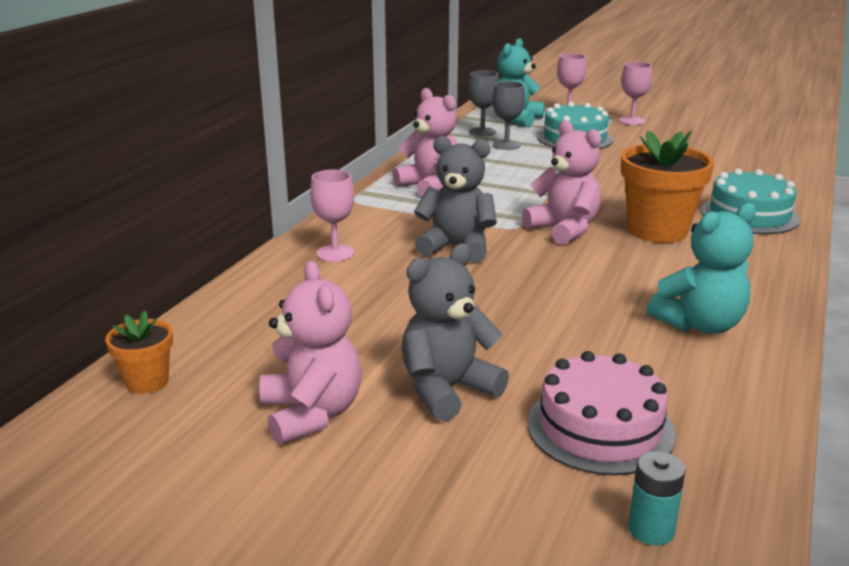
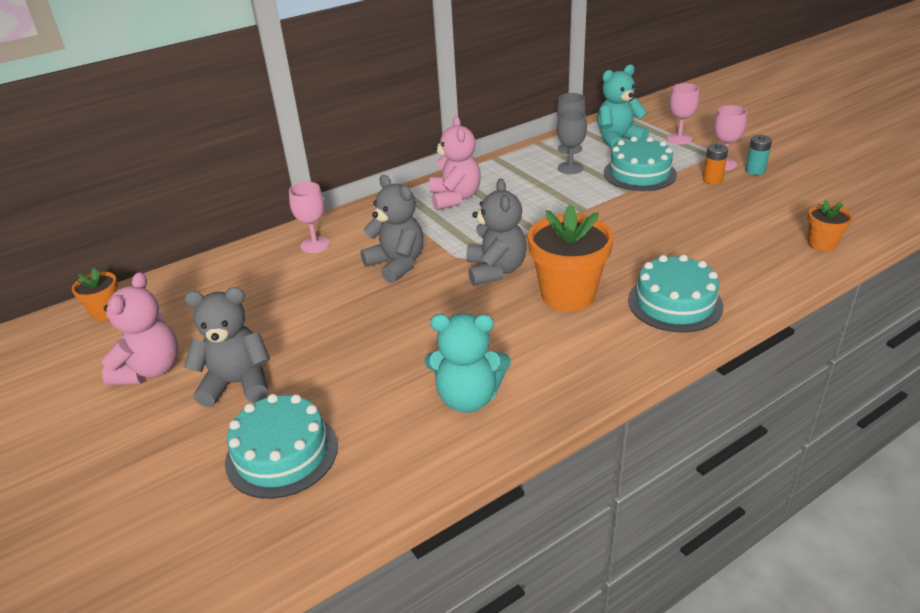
camera: 35 degrees right, 10 degrees up
pink teddy bear [522,120,601,245] -> grey teddy bear [466,179,527,286]
pink cake [528,351,676,475] -> turquoise cake [225,394,338,499]
turquoise battery [628,451,686,546] -> turquoise battery moved to [745,135,772,175]
none -> orange battery [703,144,728,184]
none -> orange flower pot [808,200,853,252]

